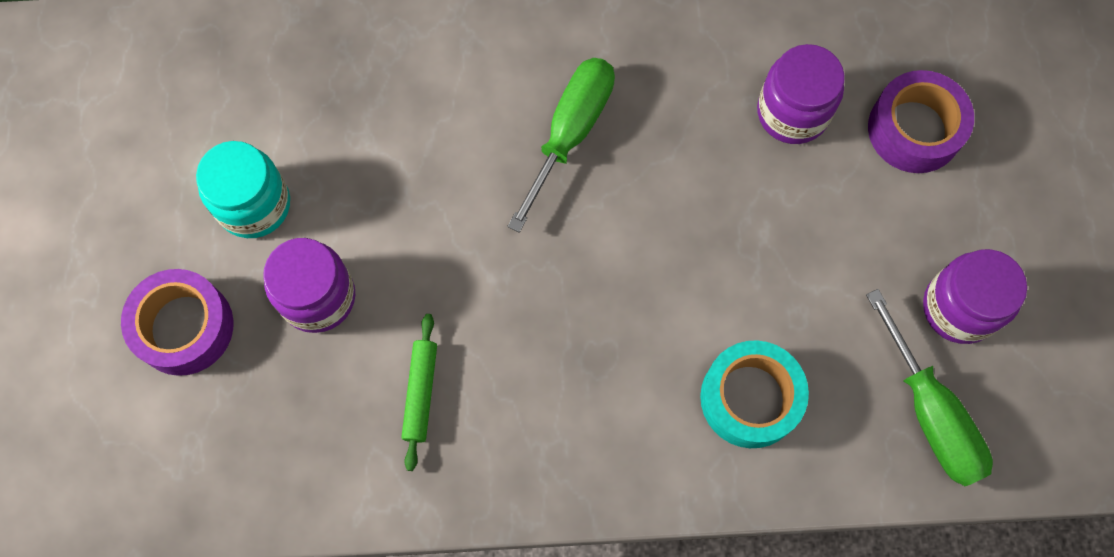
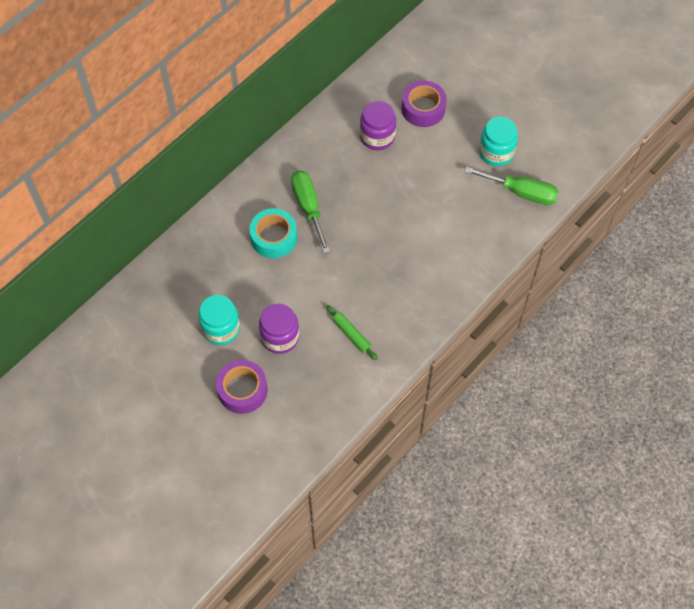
camera: 45 degrees left, 10 degrees down
turquoise tape [700,340,809,448] -> turquoise tape moved to [250,208,297,258]
purple jar [923,249,1027,344] -> turquoise jar [479,117,518,166]

